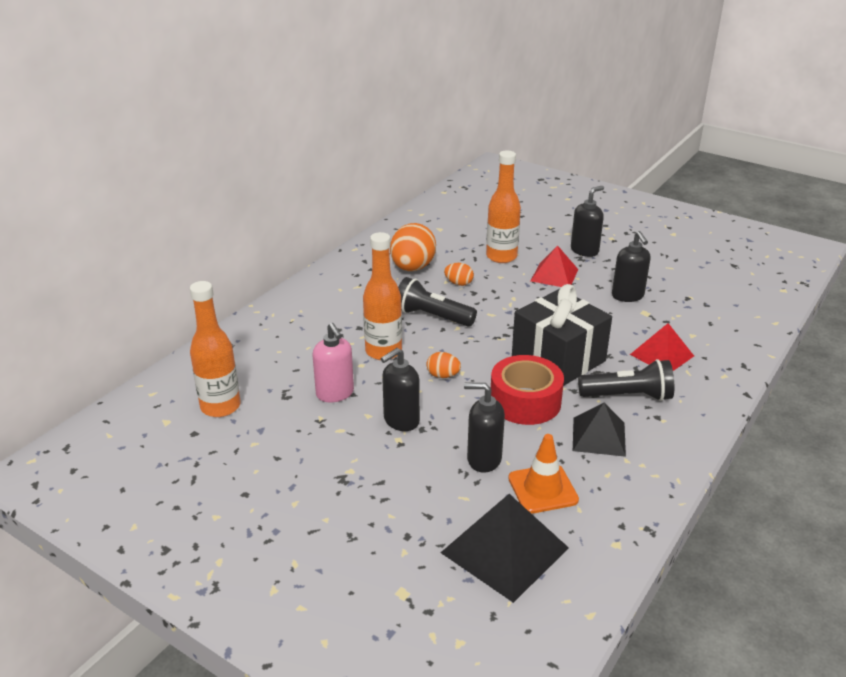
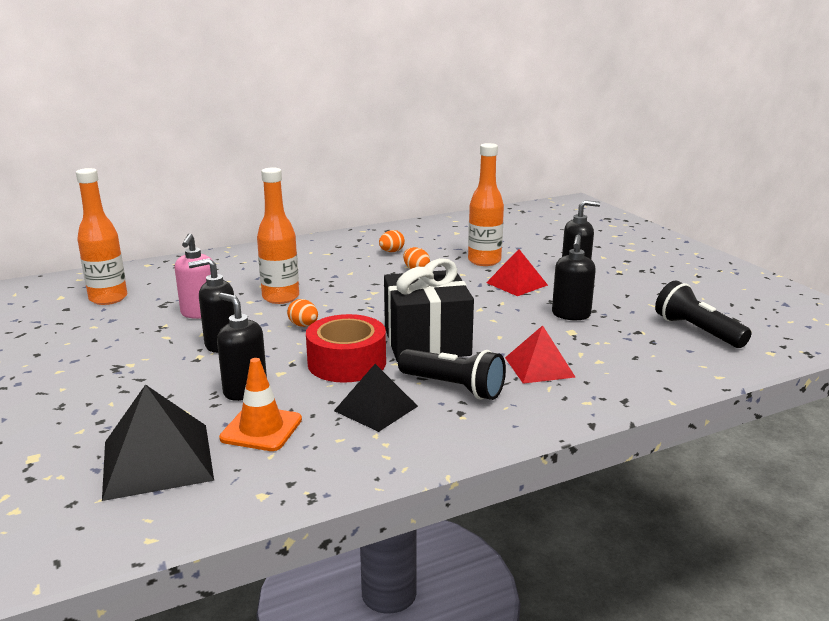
camera: 30 degrees right, 10 degrees down
orange egg [390,223,436,271] -> orange egg [379,230,405,252], size x0.48
black flashlight [398,277,477,327] -> black flashlight moved to [655,280,751,348]

